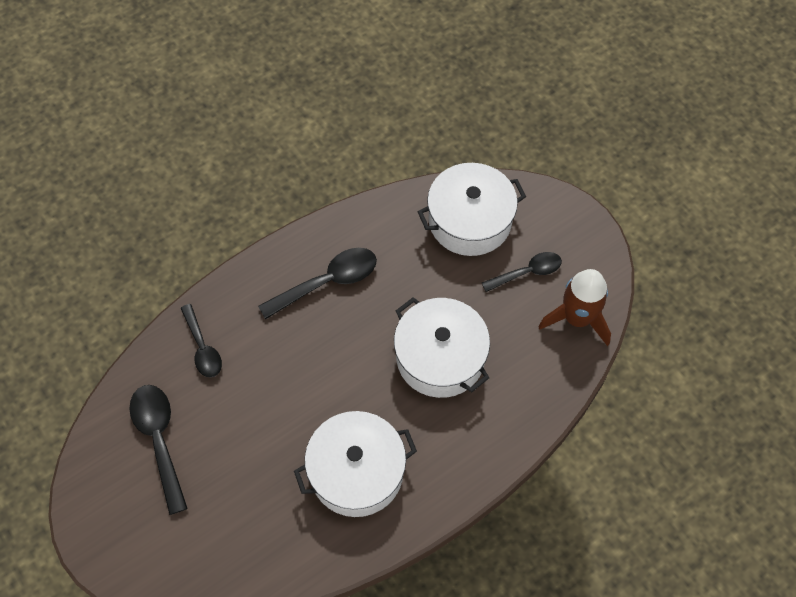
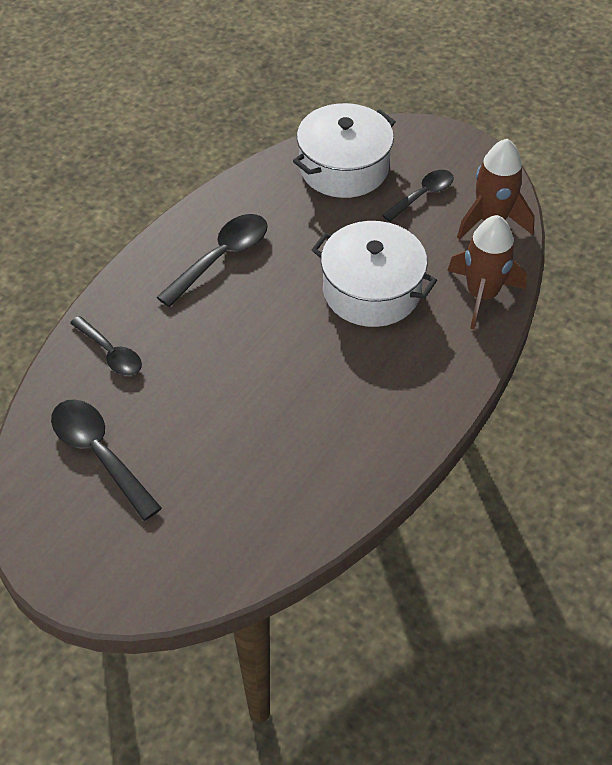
camera: 20 degrees left, 10 degrees down
white pot [294,411,417,517] -> none
none -> brown rocket [447,215,527,329]

